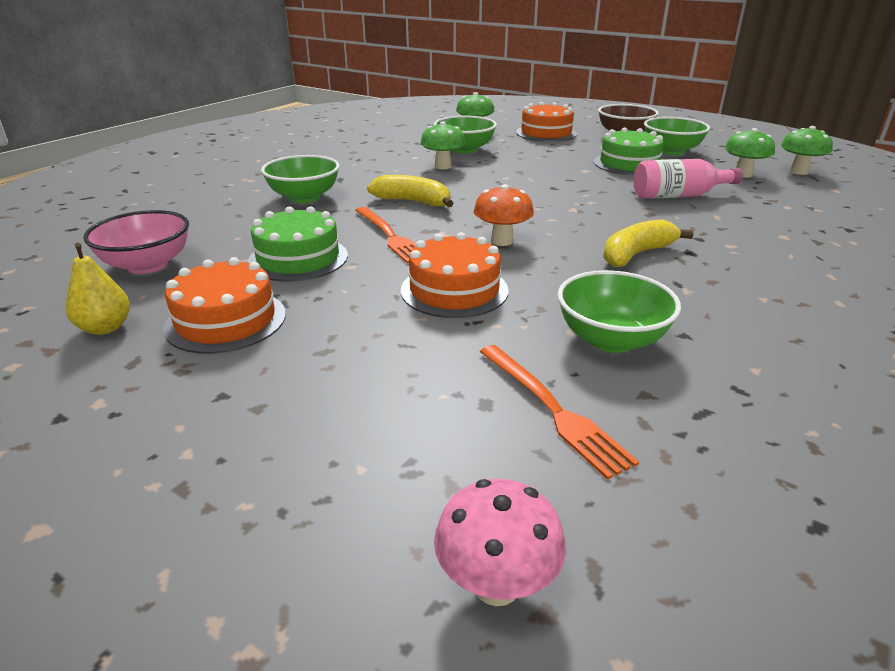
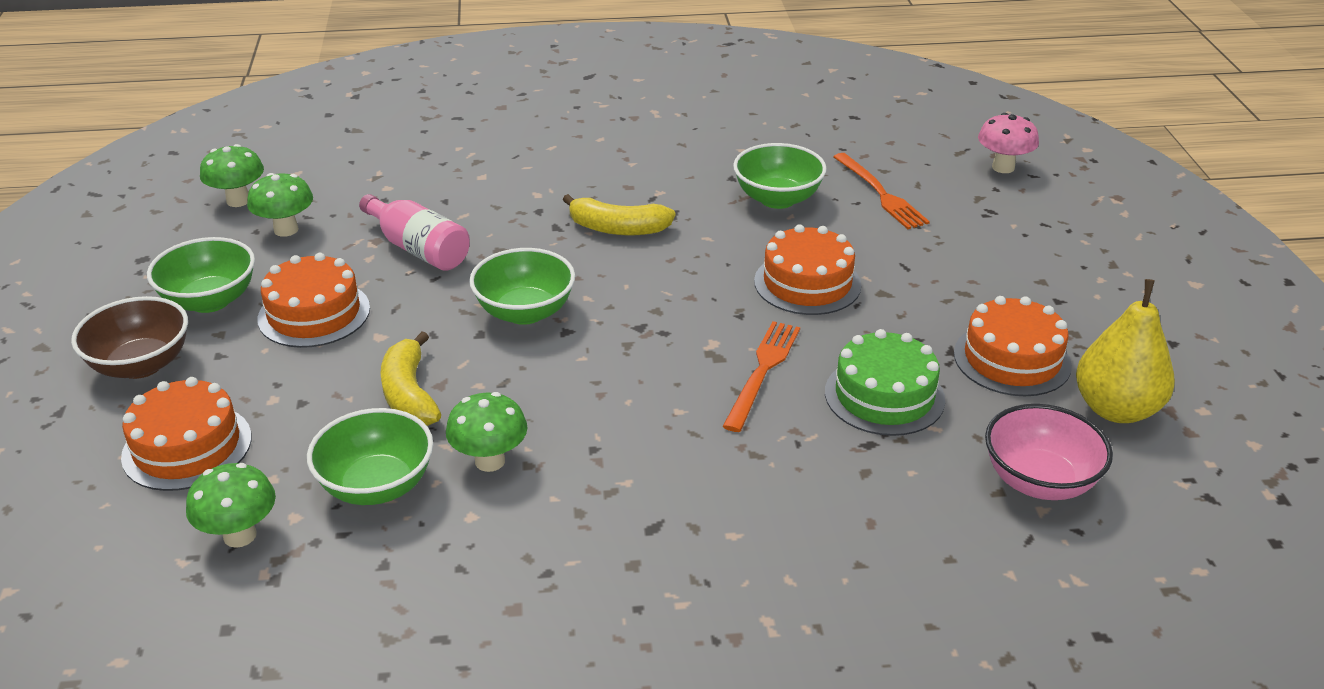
camera: 130 degrees left, 5 degrees up
yellow pear [66,243,130,335] -> yellow pear [1076,279,1175,423], size x1.62
green bowl [261,155,340,203] -> green bowl moved to [469,248,575,325]
yellow banana [367,175,453,207] -> yellow banana moved to [380,331,441,426]
orange mushroom [474,184,534,246] -> none
orange fork [480,345,639,480] -> orange fork turned 135 degrees clockwise [833,153,930,229]
green cake [594,127,664,176] -> orange cake [257,253,370,348]

